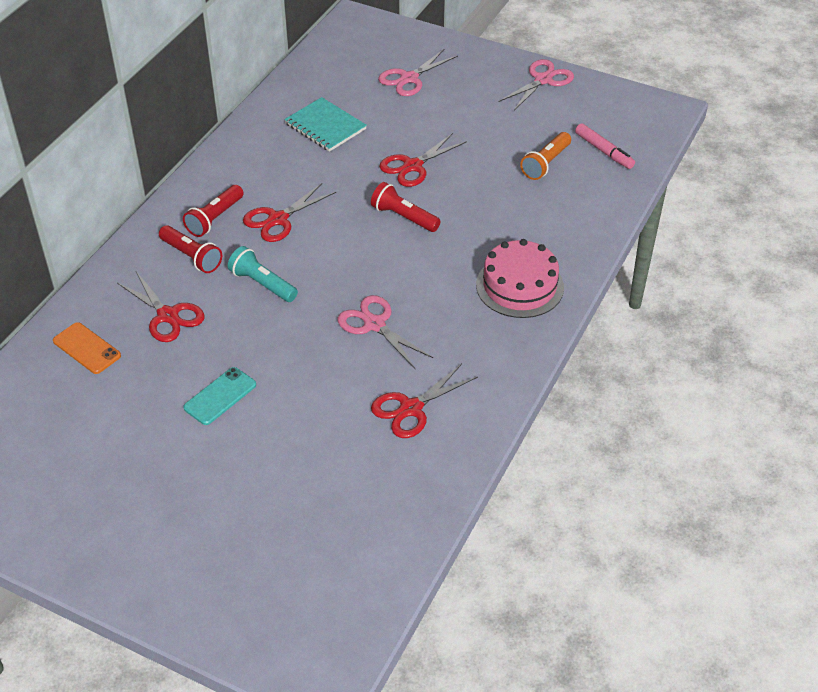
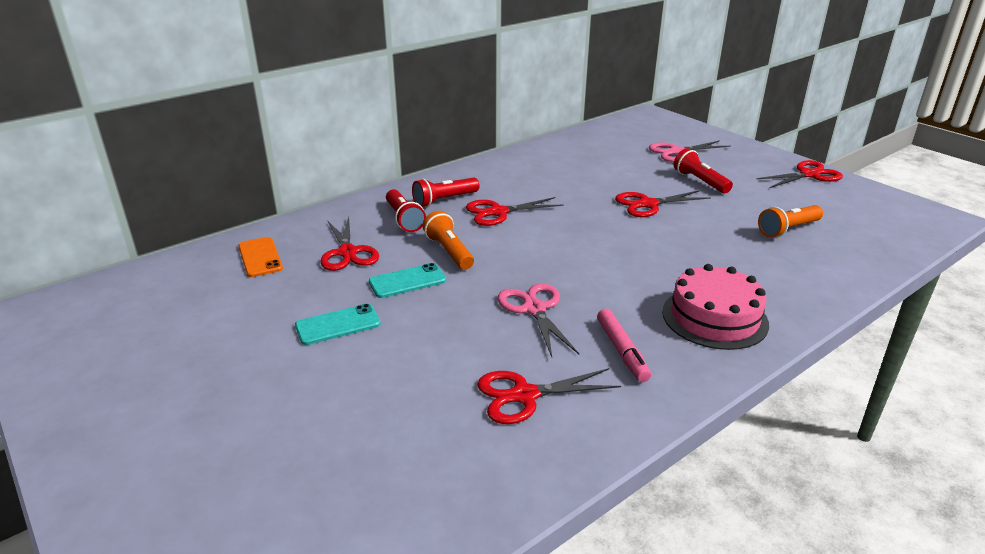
camera: 25 degrees right, 15 degrees down
turquoise flashlight [228,246,298,302] -> orange flashlight [423,211,474,270]
turquoise notebook [284,97,367,152] -> none
red flashlight [371,182,441,232] -> red flashlight moved to [674,148,733,193]
pink scissors [498,59,574,110] -> red scissors [756,160,843,188]
pink marker [575,123,635,169] -> pink marker moved to [597,309,651,382]
none -> turquoise phone [369,263,446,298]

